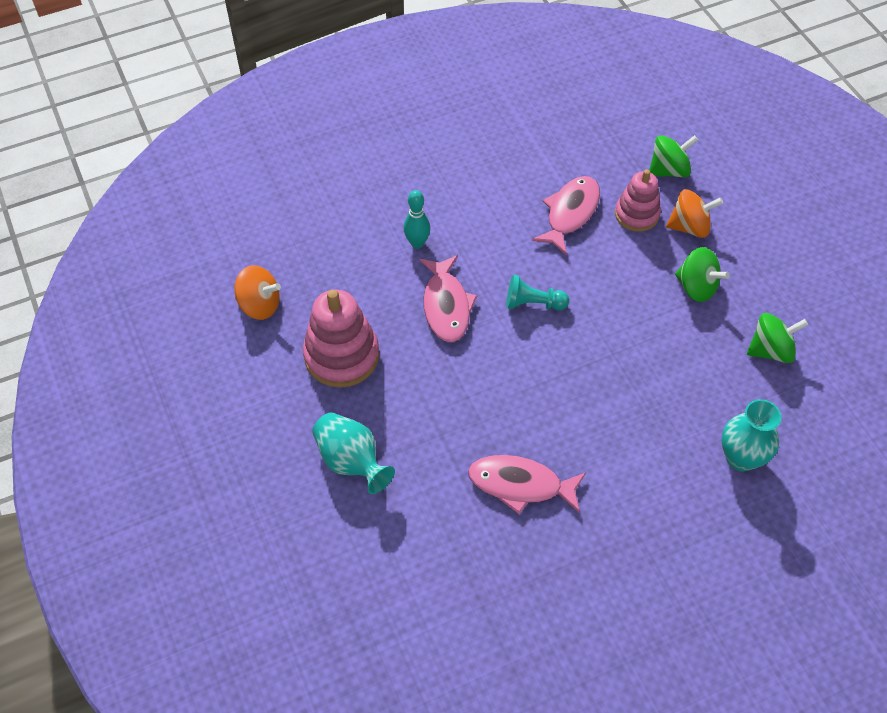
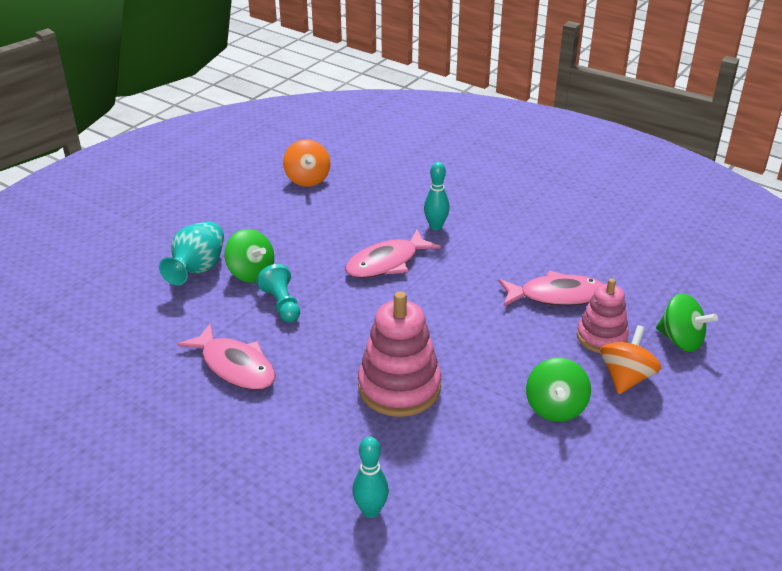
camera: 60 degrees right, 20 degrees down
pink stacking toy [303,290,379,388] -> pink stacking toy moved to [358,291,441,417]
pink fish [468,455,586,514] -> pink fish turned 150 degrees clockwise [177,323,276,390]
turquoise pawn [506,275,569,310] -> turquoise pawn moved to [257,264,300,323]
orange spinning top [666,189,723,238] -> orange spinning top turned 120 degrees counterclockwise [600,325,661,394]
turquoise vase [722,399,782,471] -> turquoise bowling pin [352,437,389,518]
green spinning top [747,313,808,363] -> green spinning top moved to [224,229,274,283]

